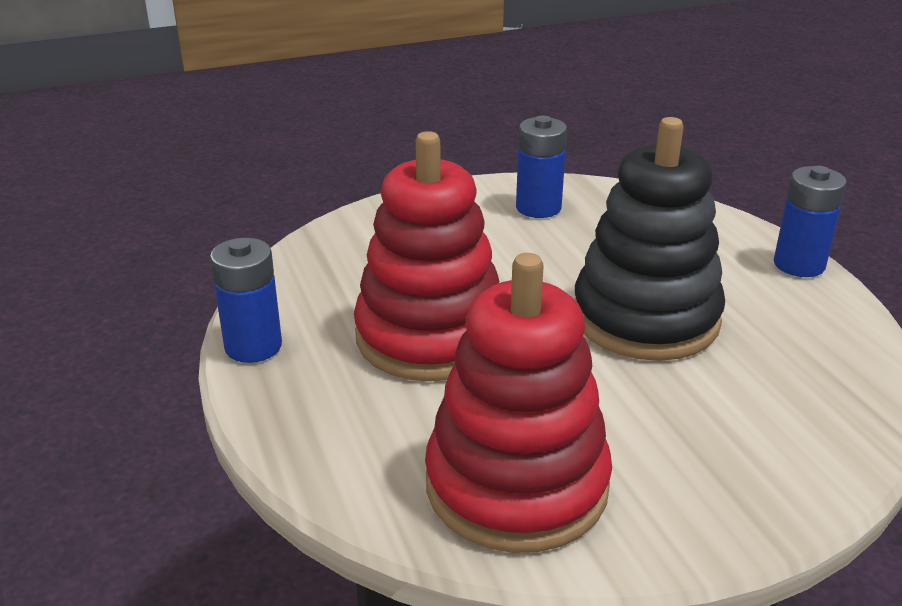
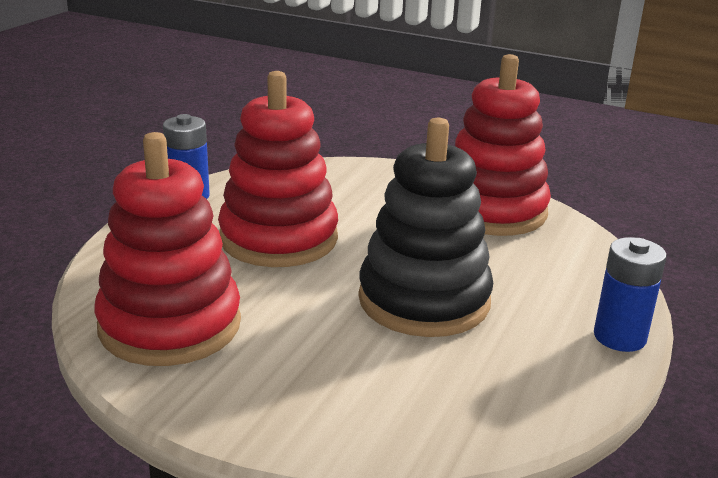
camera: 45 degrees right, 5 degrees down
blue battery [516,116,567,218] -> red stacking toy [455,54,551,236]

